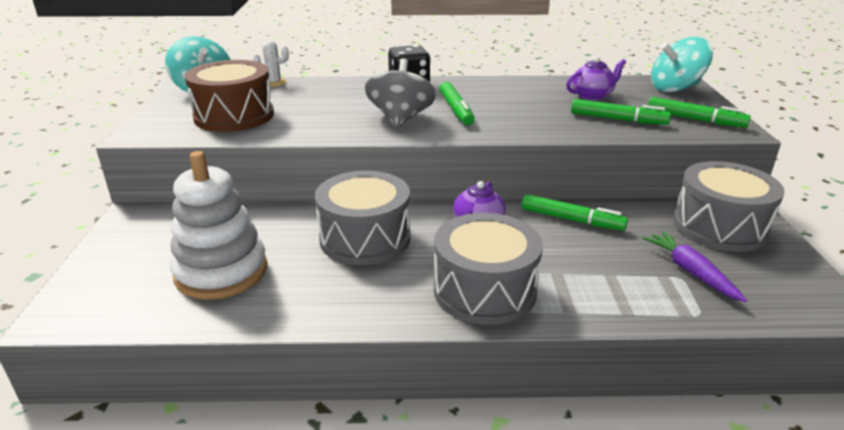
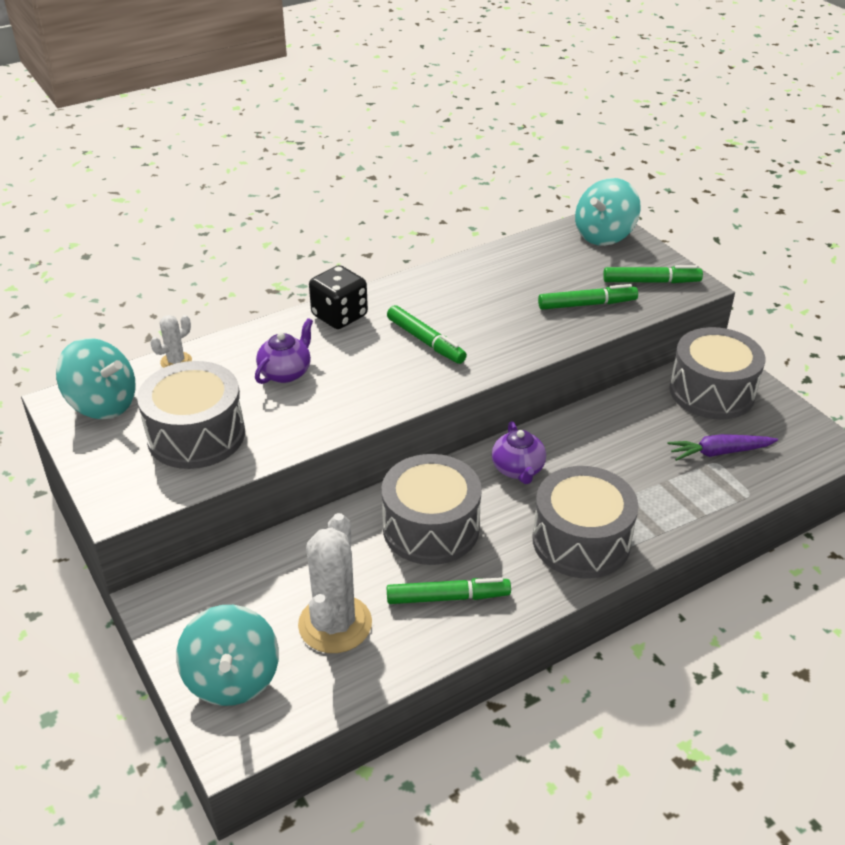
camera: 30 degrees left, 10 degrees up
white stacking toy [170,151,267,300] -> white cactus [298,513,372,653]
brown drum [184,60,274,132] -> grey drum [137,361,245,469]
grey spinning top [365,58,436,128] -> none
green marker [521,194,628,231] -> green marker moved to [387,577,511,604]
purple teapot [566,57,626,101] -> purple teapot moved to [255,318,313,384]
purple carrot [642,231,747,302] -> purple carrot turned 45 degrees counterclockwise [667,434,778,461]
none -> turquoise spinning top [176,605,279,706]

